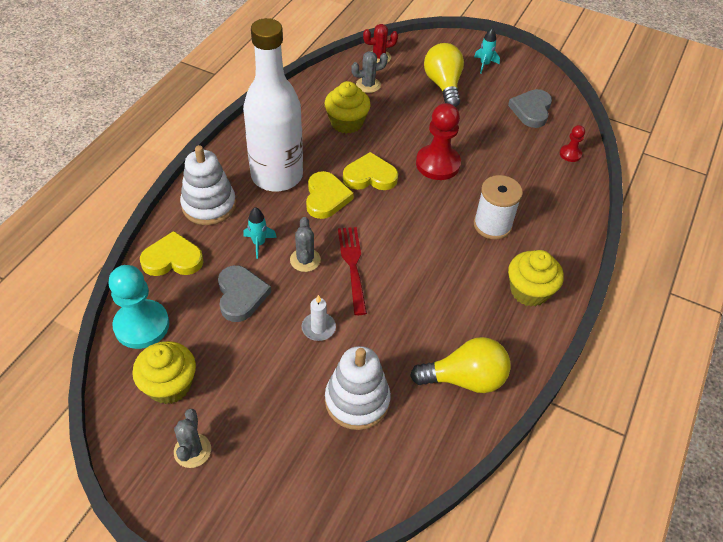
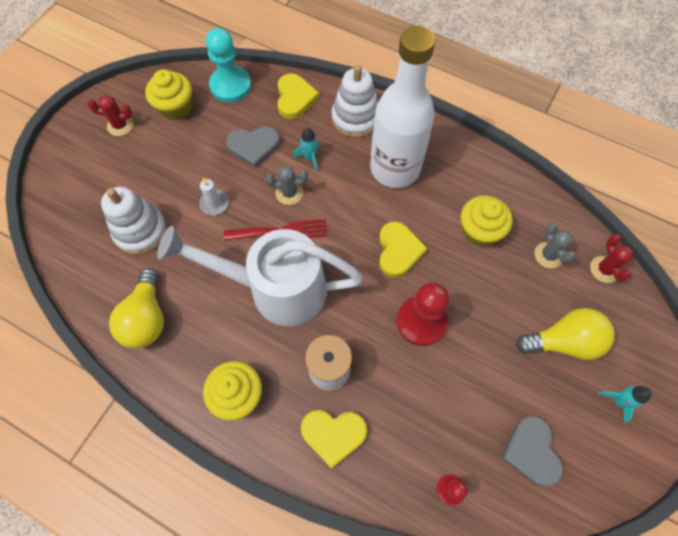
camera: 95 degrees right, 15 degrees up
grey cactus [174,409,211,468] -> red cactus [87,95,133,136]
yellow heart [306,171,354,219] -> yellow heart moved to [301,410,367,469]
grey heart [508,89,552,128] -> grey heart turned 120 degrees counterclockwise [501,416,563,487]
none -> white watering can [157,226,363,326]

